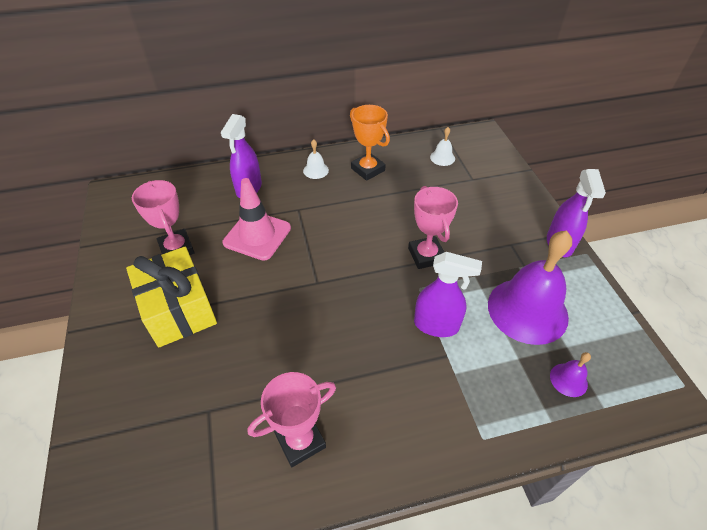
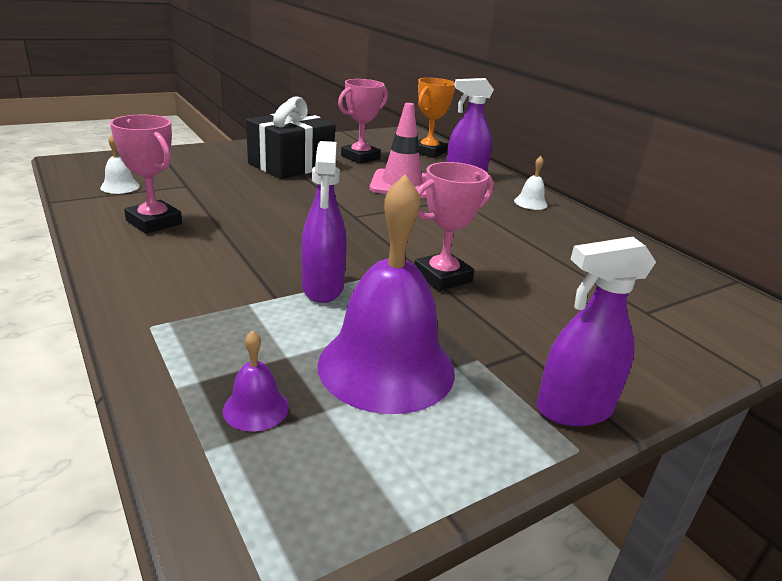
camera: 70 degrees right, 20 degrees down
yellow gift [126,247,217,347] -> black gift [246,96,335,179]
orange trophy [350,105,390,181] -> orange trophy moved to [418,78,455,158]
white bell [430,127,455,166] -> white bell moved to [100,135,140,194]

